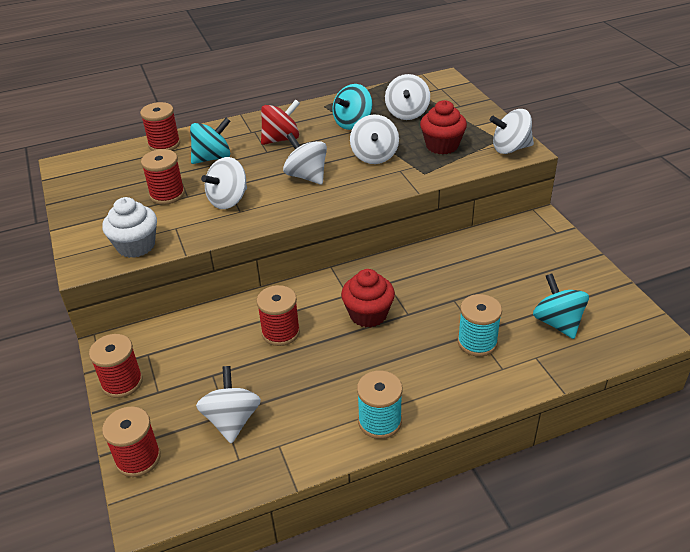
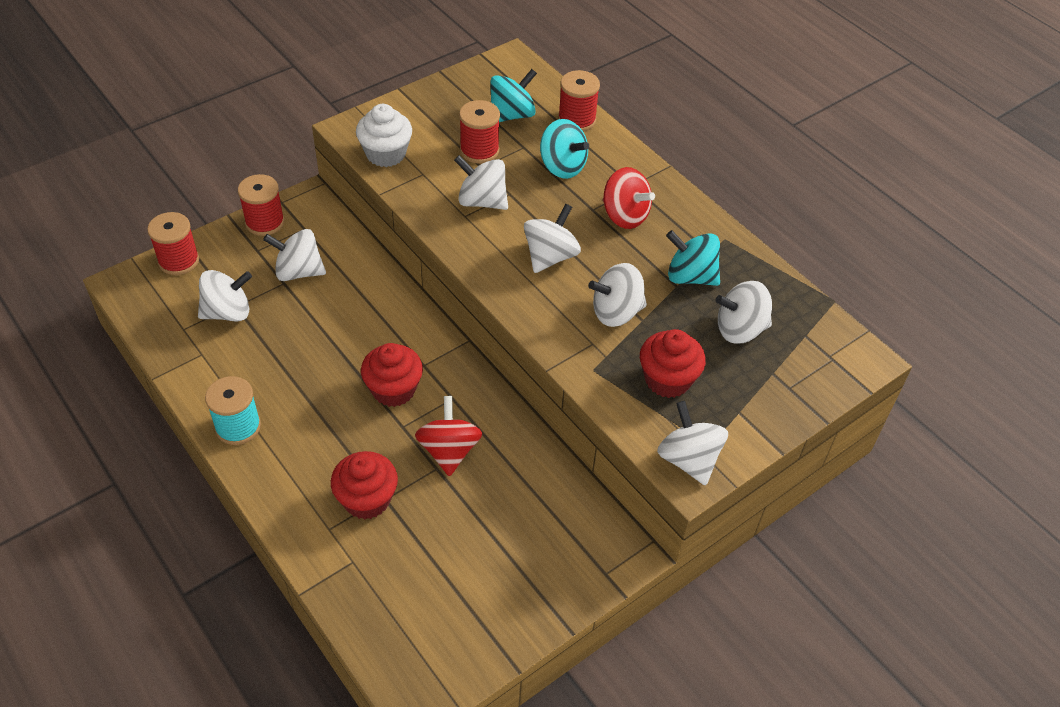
camera: 70 degrees right, 10 degrees up
red spool [257,285,300,346] -> none
turquoise spool [458,294,502,357] -> red cupcake [331,451,398,520]
turquoise spinning top [533,274,589,339] -> turquoise spinning top moved to [490,69,537,122]
none -> white spinning top [263,229,326,281]
none -> red spinning top [415,396,483,476]

